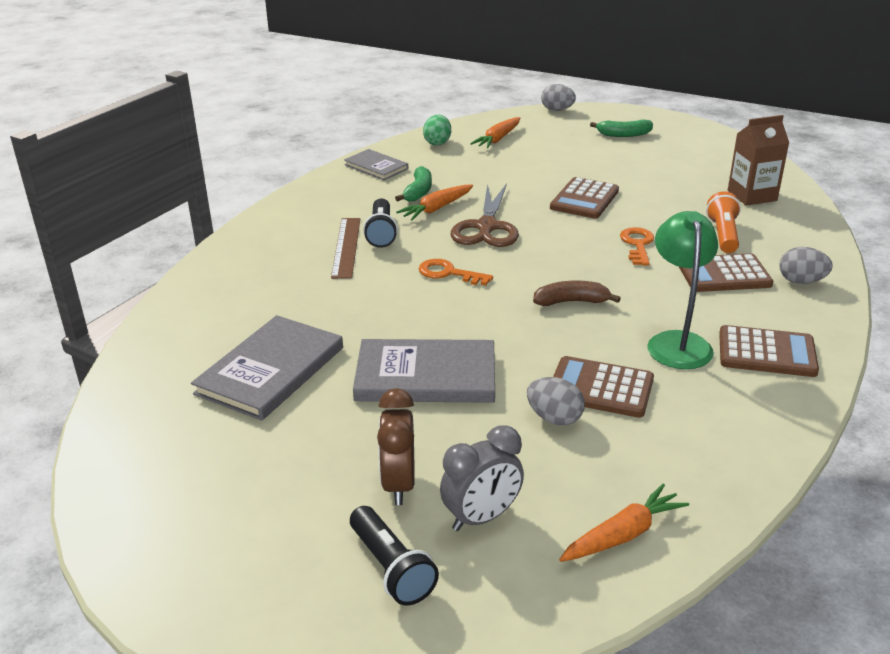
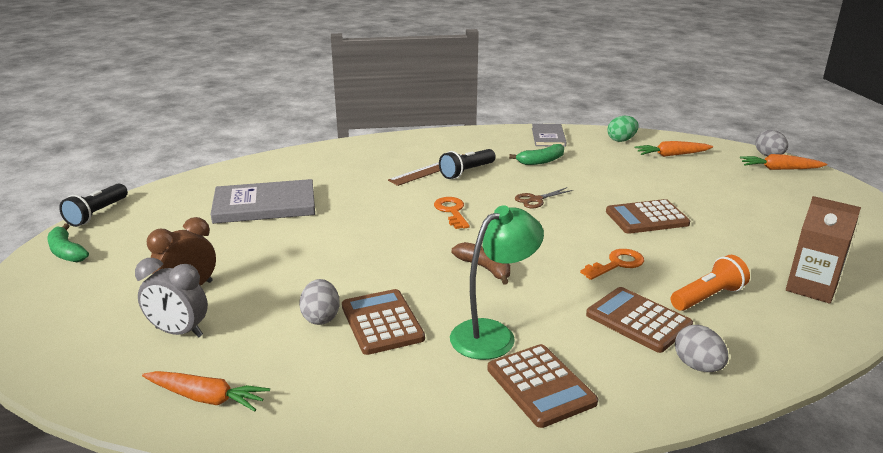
camera: 50 degrees right, 5 degrees down
black flashlight [350,506,439,606] -> black flashlight moved to [59,183,128,227]
grey book [353,339,495,403] -> none
orange carrot [396,185,473,220] -> orange carrot moved to [740,154,827,170]
brown scissors [450,183,519,247] -> brown scissors [515,187,573,209], size x0.52
green banana [590,119,653,137] -> green banana moved to [47,224,89,262]

